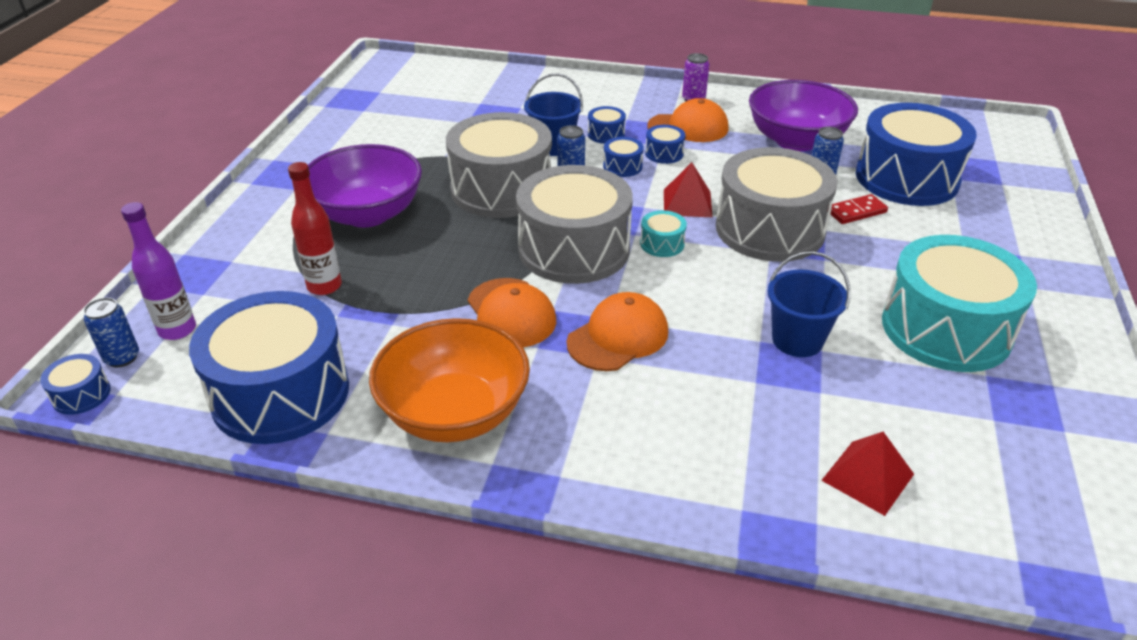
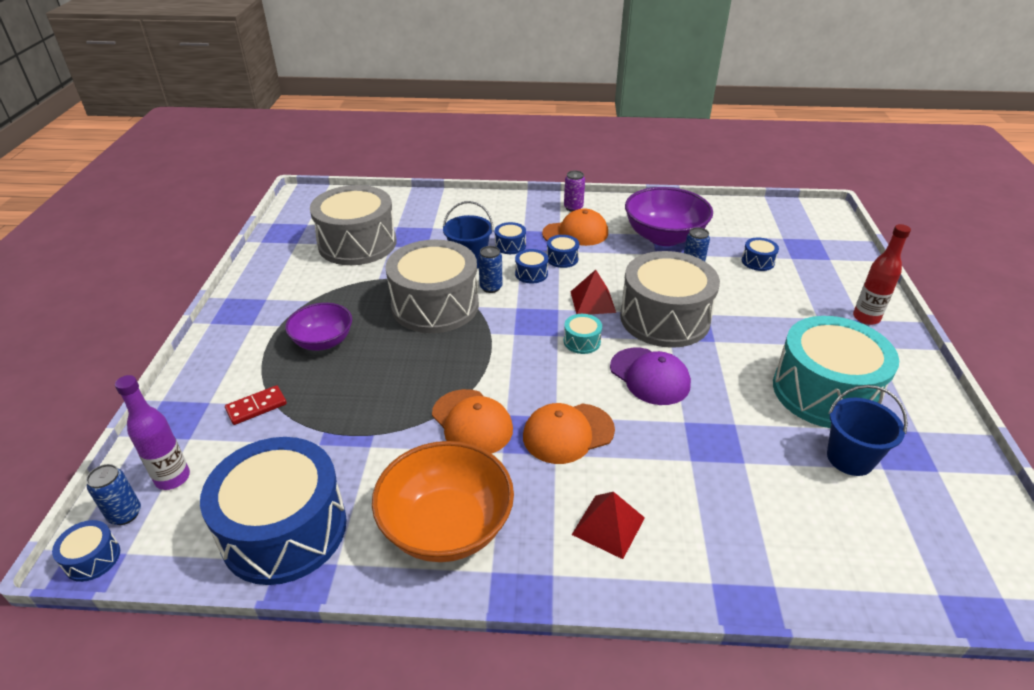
camera: 10 degrees left, 0 degrees up
red bottle [288,162,342,295] -> red bottle moved to [853,224,911,325]
purple bowl [308,144,422,227] -> purple bowl [285,303,352,351], size x0.62
grey drum [516,165,633,284] -> grey drum moved to [310,185,396,265]
orange cap [567,292,668,371] -> orange cap turned 150 degrees counterclockwise [523,403,615,464]
blue bucket [767,251,850,357] -> blue bucket moved to [827,385,908,476]
red pyramid [821,432,914,516] -> red pyramid moved to [572,492,645,559]
red domino [827,194,888,224] -> red domino moved to [225,385,287,425]
blue drum [856,103,977,206] -> blue drum [742,238,779,271], size x0.40
none -> purple cap [610,348,691,405]

